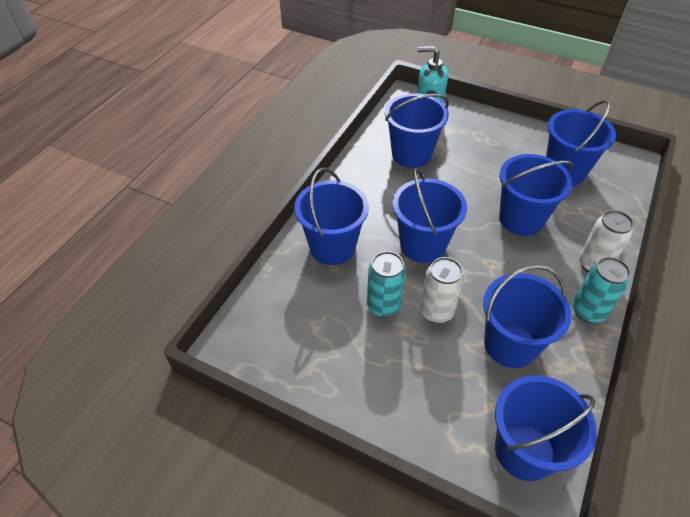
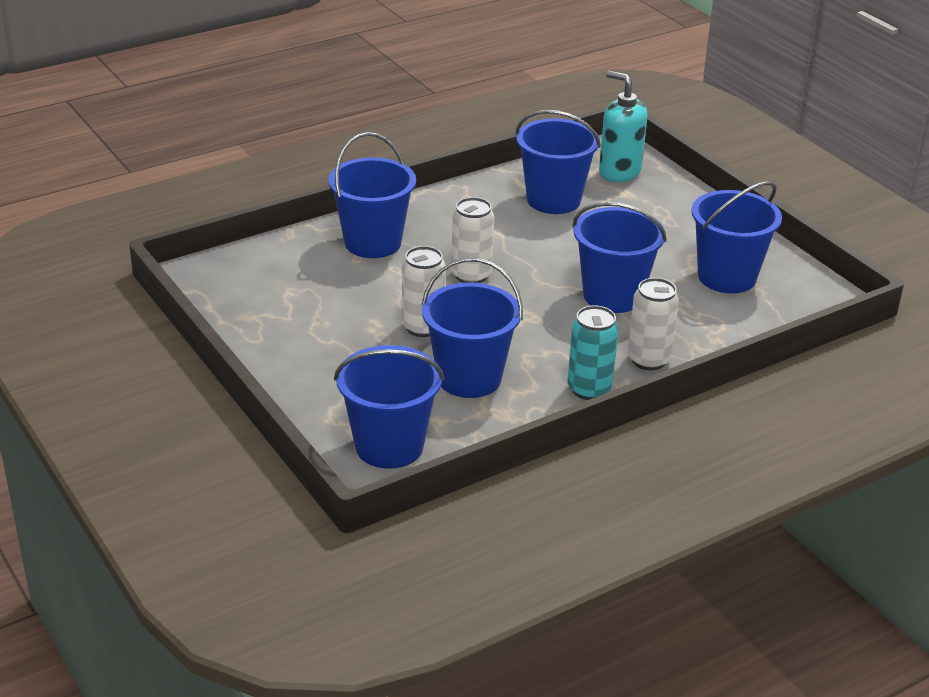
camera: 30 degrees right, 15 degrees down
turquoise can [367,251,406,317] -> none
blue bucket [393,168,467,263] -> white can [451,197,494,283]

